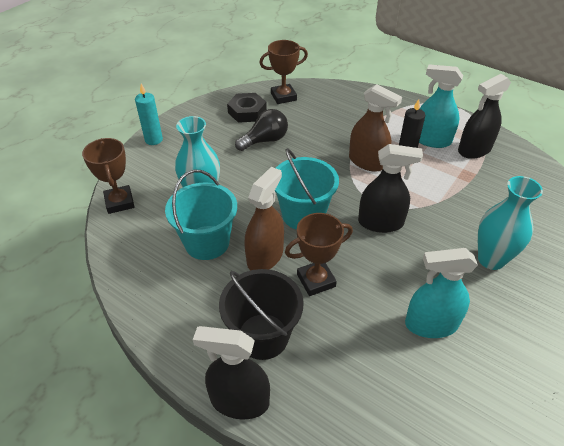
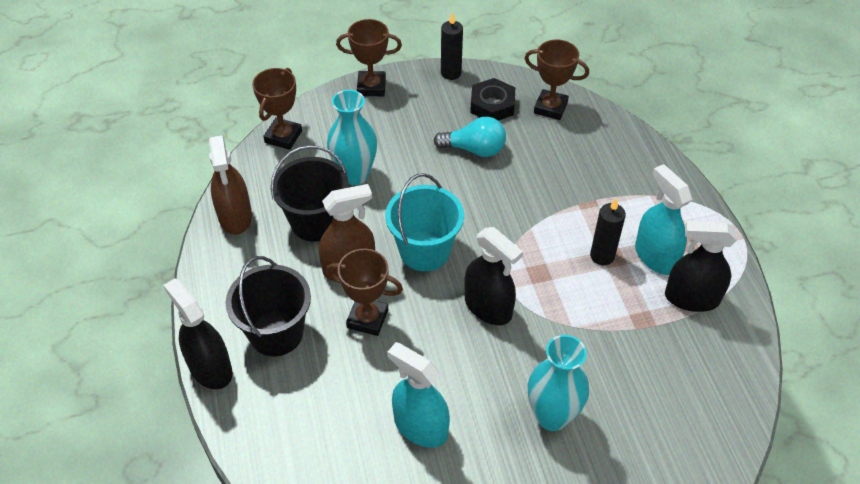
camera: 40 degrees right, 5 degrees up
turquoise candle [135,84,163,145] -> brown trophy [336,19,402,96]
turquoise bucket [165,169,237,260] -> black bucket [271,145,349,242]
black light bulb [235,109,288,151] -> turquoise light bulb [434,117,506,157]
brown spray bottle [349,84,402,171] -> brown spray bottle moved to [209,135,252,235]
none -> black candle [441,12,463,80]

